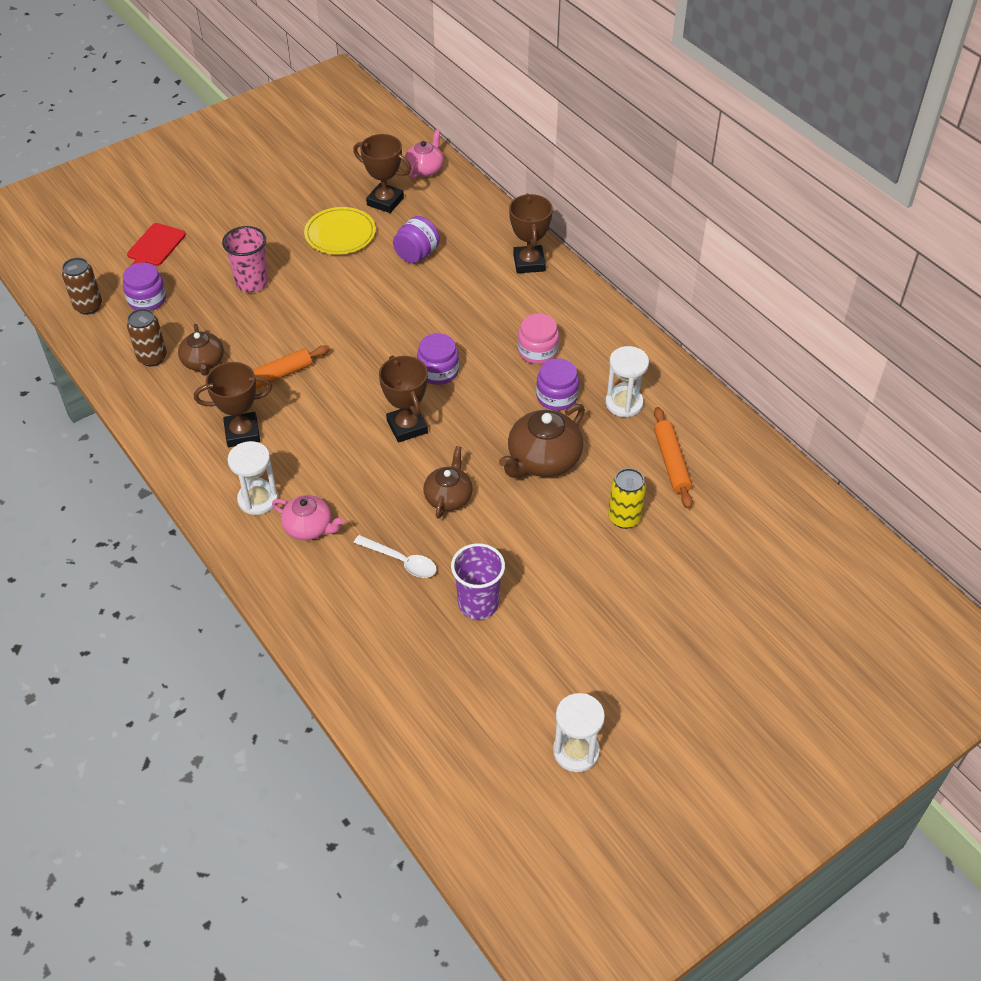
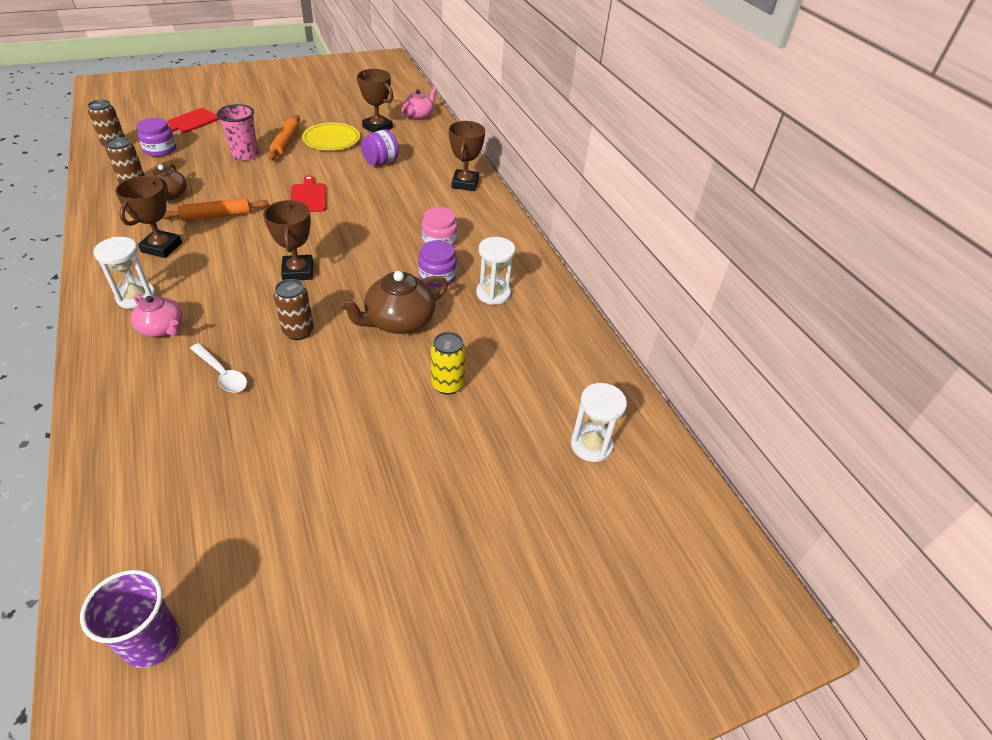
camera: 10 degrees right, 5 degrees down
brown trophy [194,362,272,447] -> brown trophy turned 75 degrees counterclockwise [115,176,182,258]
purple jar [417,333,459,385] -> none
brown teapot [423,446,473,519] -> brown can [274,279,314,340]
purple cup [451,543,505,620] -> purple cup moved to [80,570,180,668]
white hourglass [553,693,605,772] -> white hourglass moved to [570,383,627,462]
orange rolling pin [654,407,693,509] -> orange rolling pin moved to [268,115,300,161]
none -> red cutting board [291,175,326,212]

